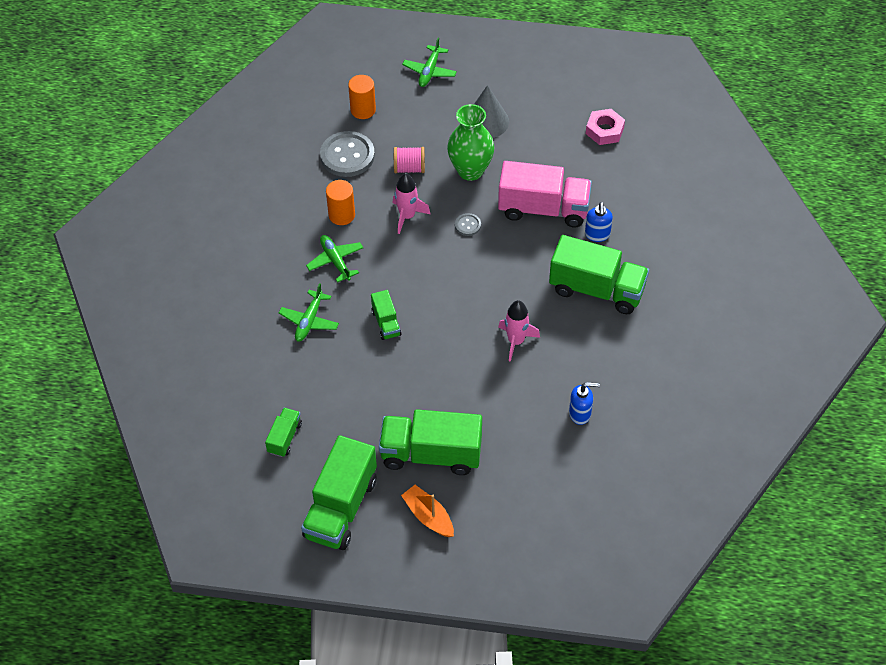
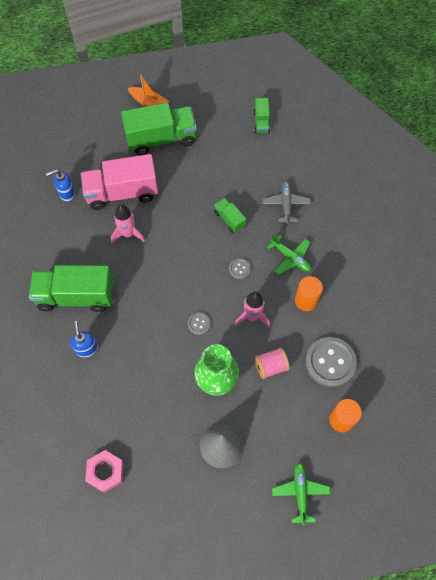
camera: 160 degrees right, 10 degrees up
green plane [279,283,339,342] -> grey plane [263,181,311,225]
green truck [301,435,377,550] -> none
pink truck [498,161,592,227] -> pink truck moved to [81,154,158,210]
none -> grey button [229,258,251,279]

